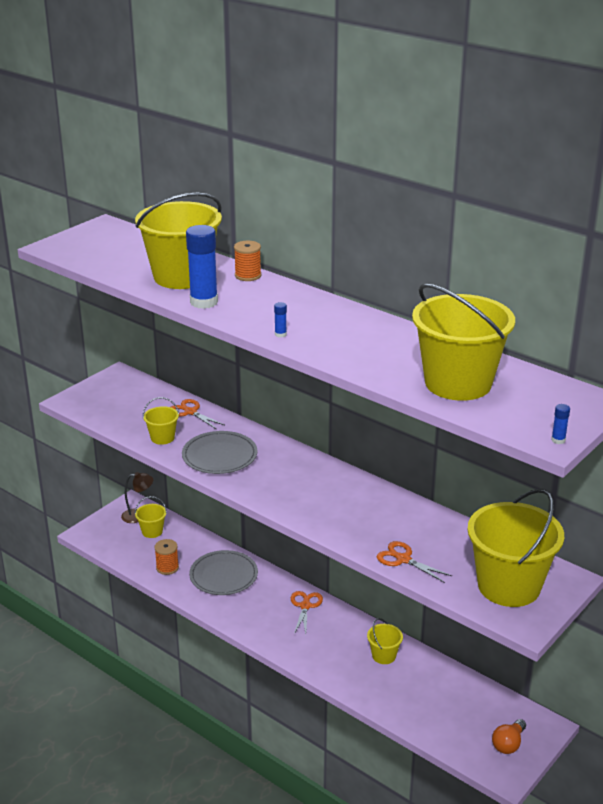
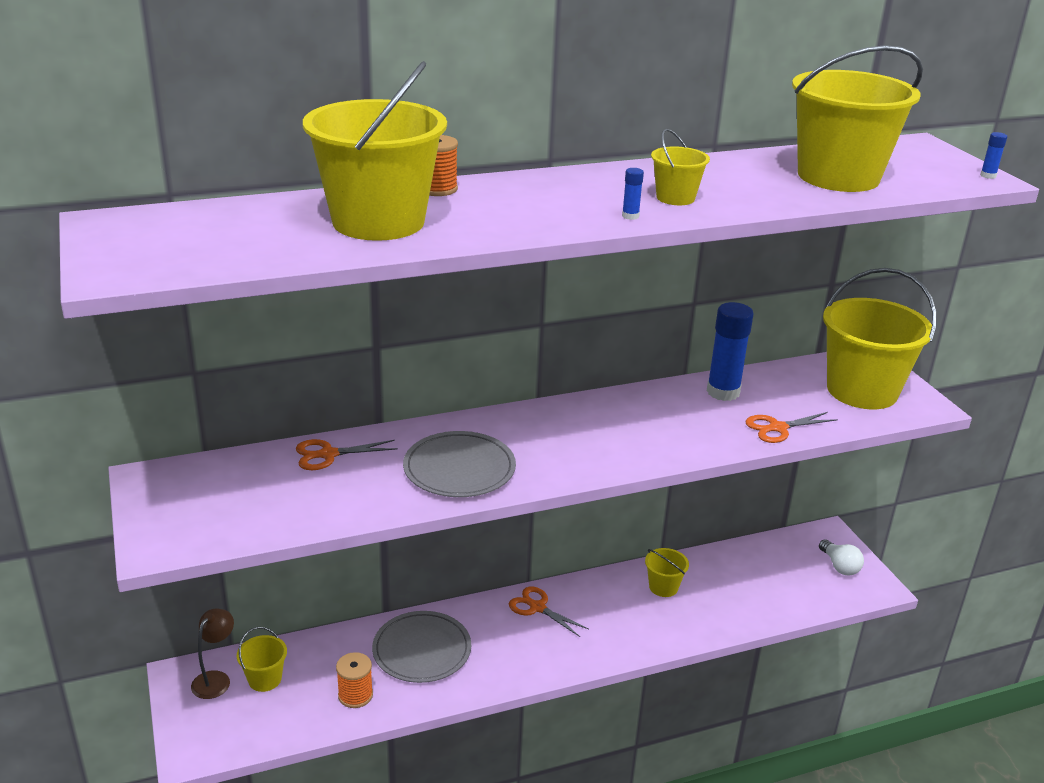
camera: 60 degrees left, 0 degrees up
yellow bucket [143,397,179,445] -> yellow bucket moved to [651,129,710,205]
blue glue stick [186,225,218,309] -> blue glue stick moved to [707,302,754,401]
orange light bulb [492,719,526,754] -> white light bulb [819,539,864,576]

